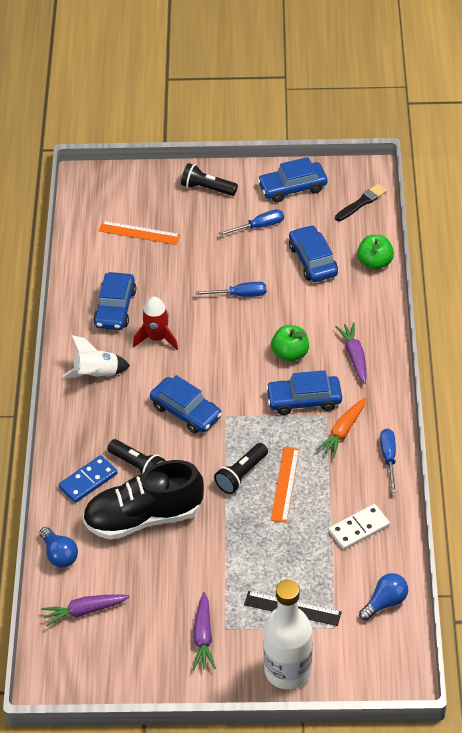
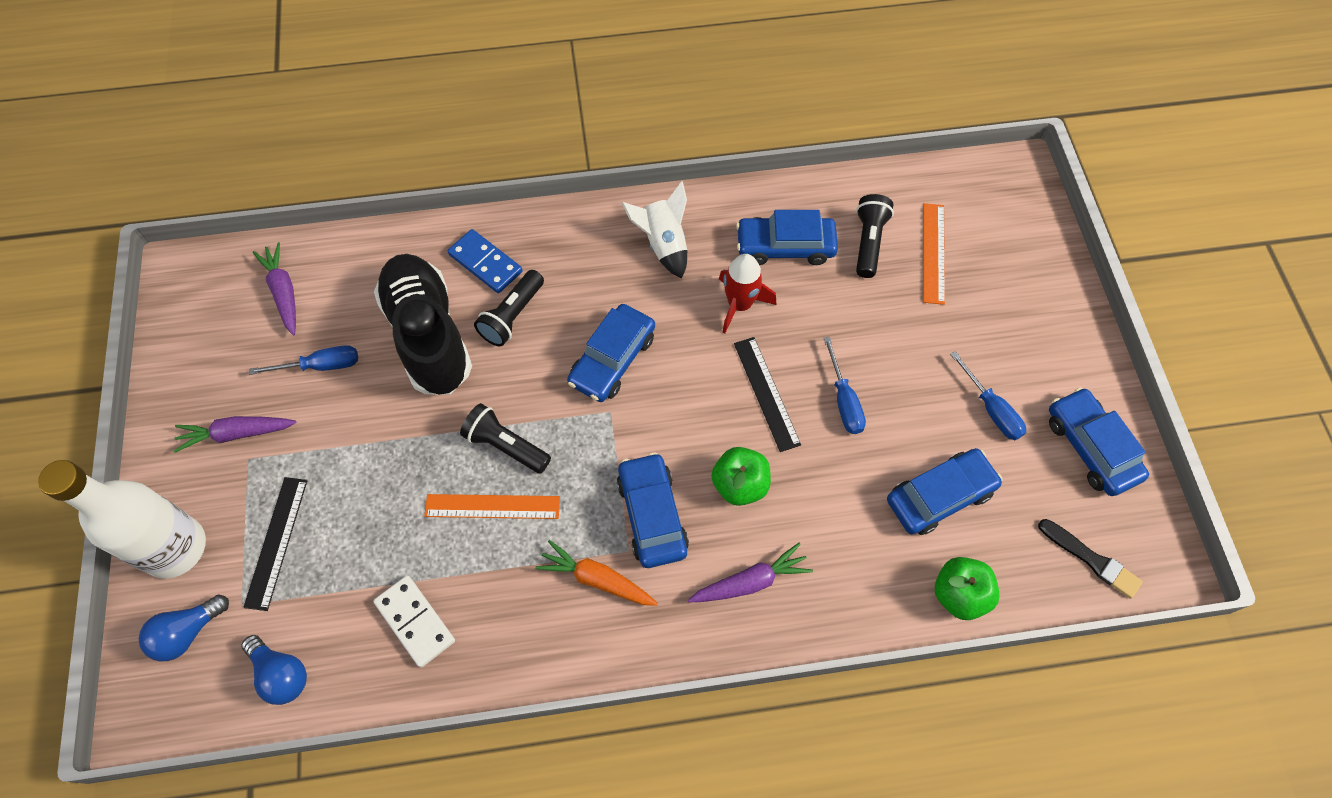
camera: 80 degrees right, 15 degrees up
blue light bulb [39,527,78,568] -> blue light bulb moved to [139,594,229,661]
black flashlight [181,163,238,196] -> black flashlight moved to [856,194,894,278]
blue screwdriver [380,429,396,493] -> blue screwdriver moved to [249,345,358,375]
none -> black ruler [734,337,801,452]

